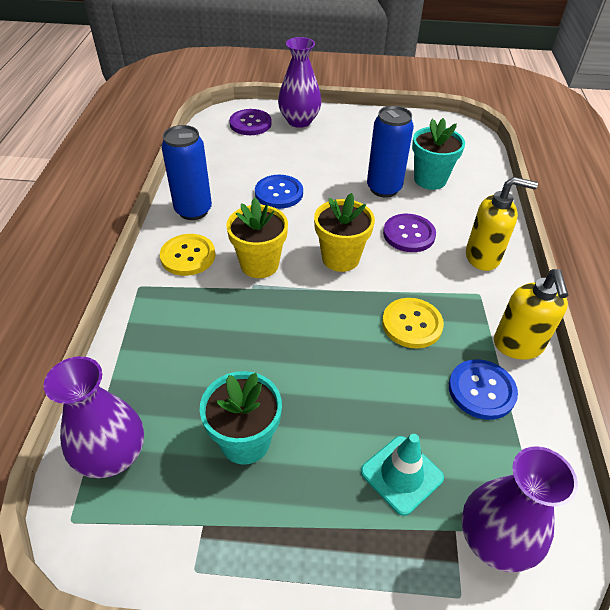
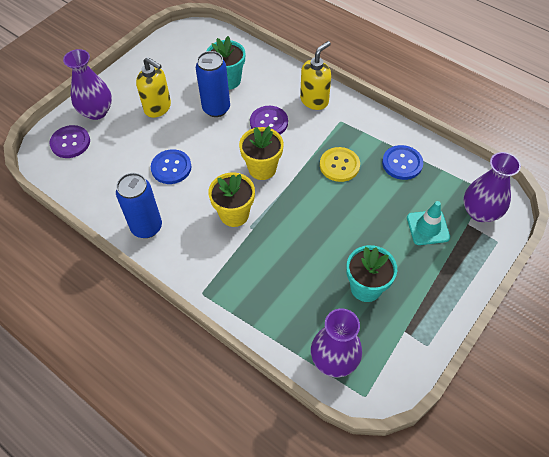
camera: 55 degrees left, 10 degrees up
yellow button [160,234,216,276] -> none
yellow soap dispenser [494,269,568,360] -> yellow soap dispenser moved to [136,57,171,118]

